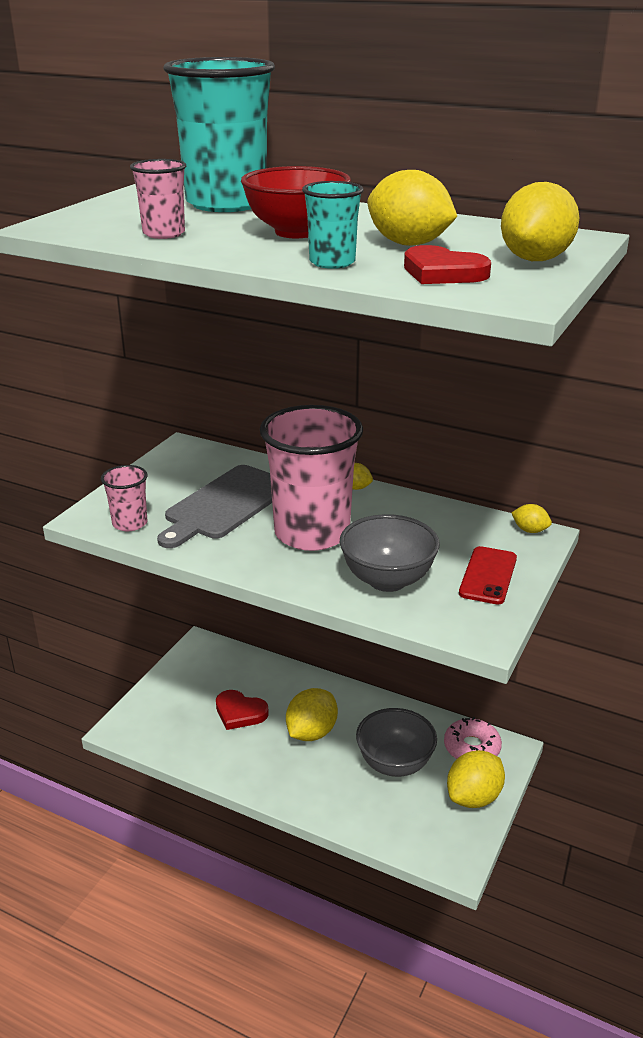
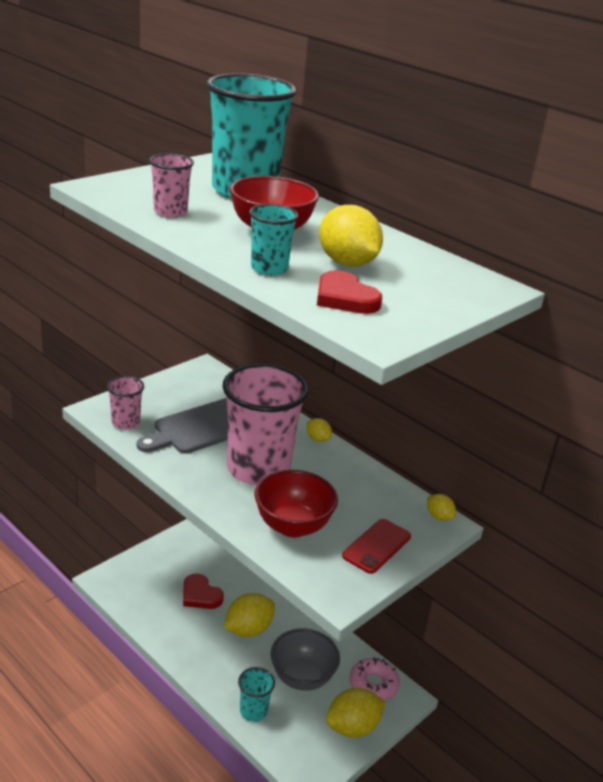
camera: 15 degrees right, 0 degrees up
grey bowl [340,514,440,592] -> red bowl [255,470,338,538]
yellow lemon [501,182,579,261] -> none
none -> turquoise cup [238,667,275,722]

